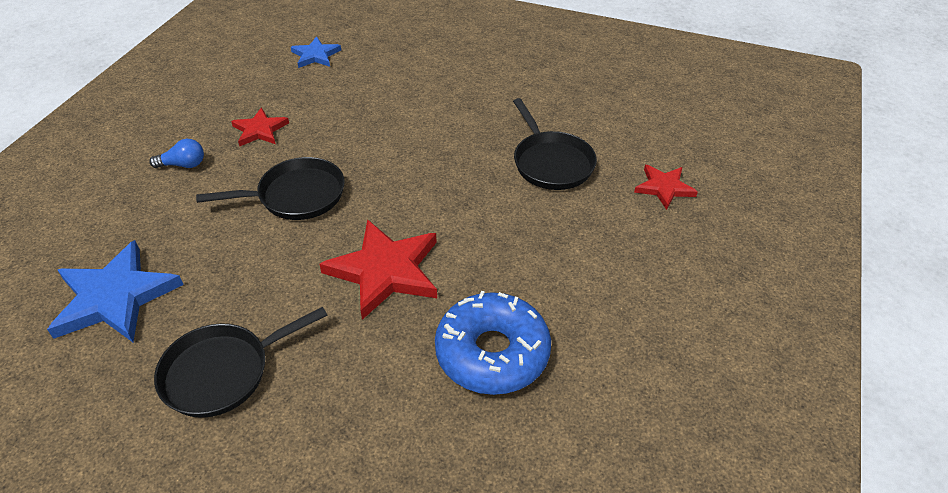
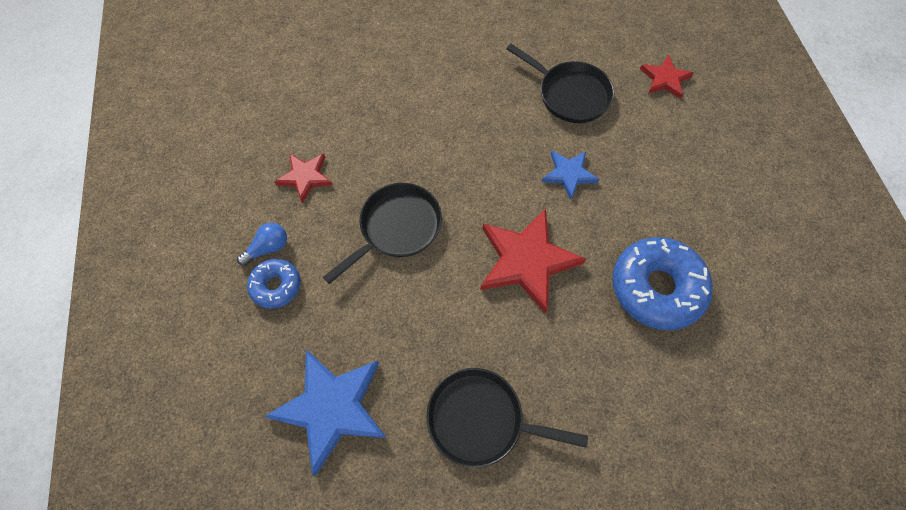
camera: 30 degrees left, 20 degrees up
black pan [154,307,327,418] -> black pan turned 75 degrees clockwise [427,368,588,468]
blue star [291,36,341,68] -> blue star moved to [541,151,600,199]
none -> blue donut [247,259,300,309]

